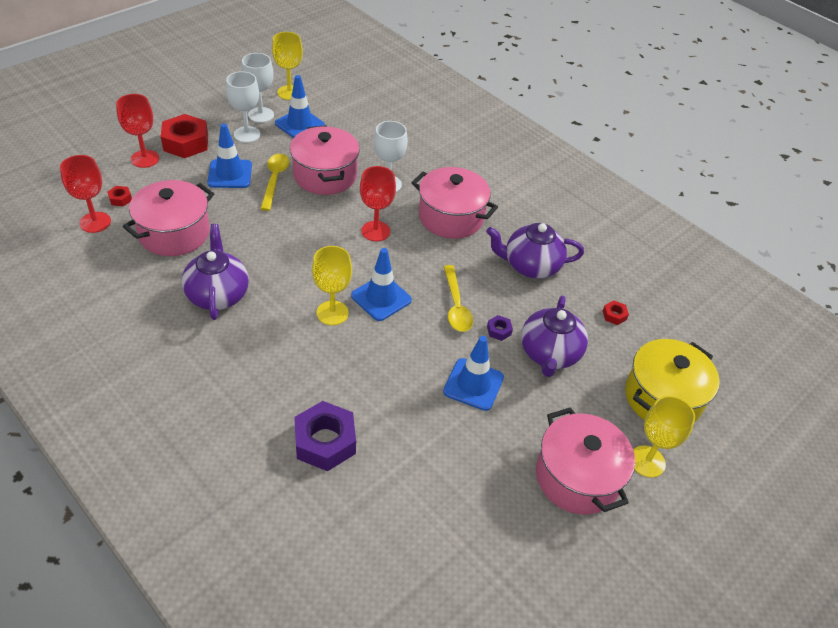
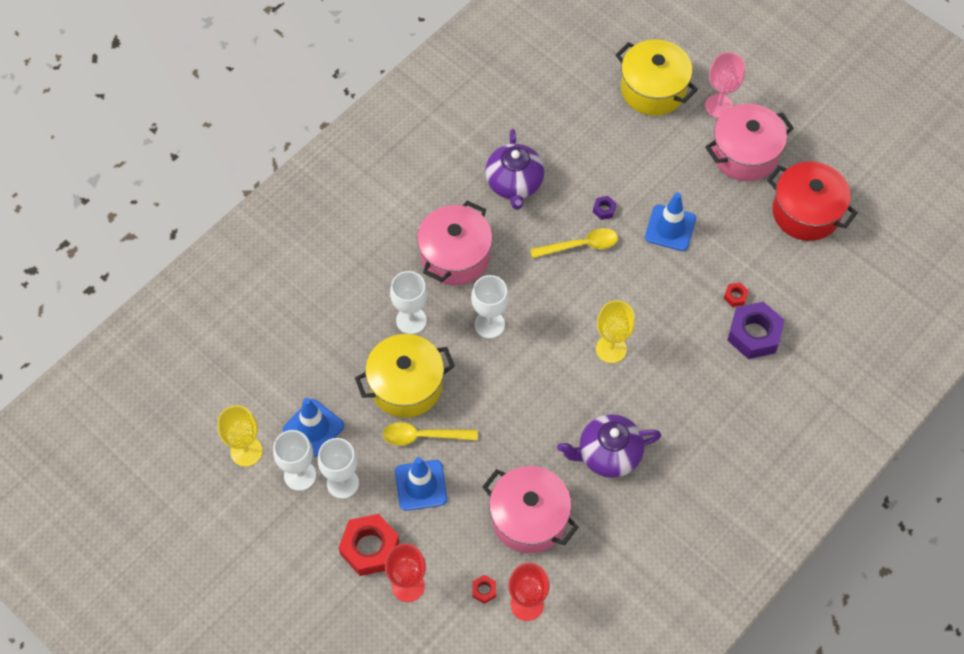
camera: 90 degrees left, 15 degrees up
pink pot [290,125,360,195] -> yellow pot [355,334,455,418]
blue traffic cone [351,248,412,321] -> none
red goblet [360,166,396,241] -> white goblet [471,275,509,338]
purple teapot [521,296,588,377] -> none
red nut [603,300,629,325] -> red nut moved to [724,282,749,307]
yellow goblet [633,396,695,478] -> pink goblet [705,52,745,118]
none -> red pot [767,162,858,241]

